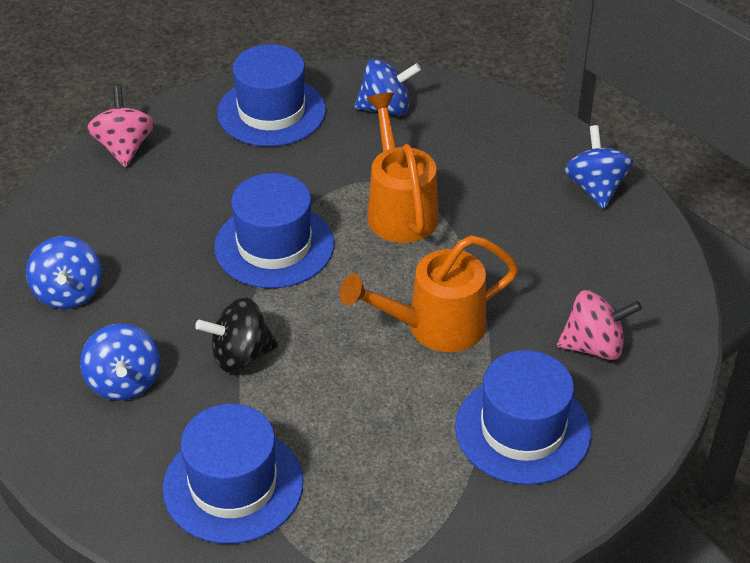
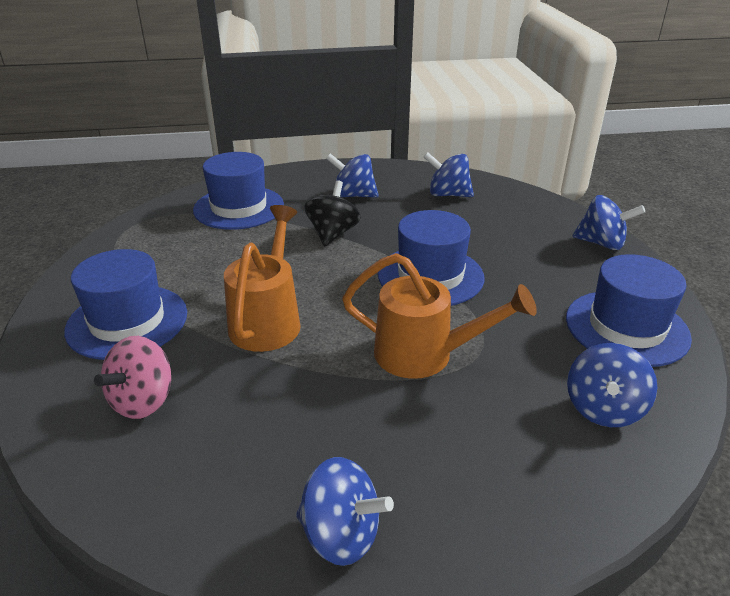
camera: 120 degrees right, 10 degrees down
pink spinning top [87,86,154,167] -> blue spinning top [572,195,645,250]

